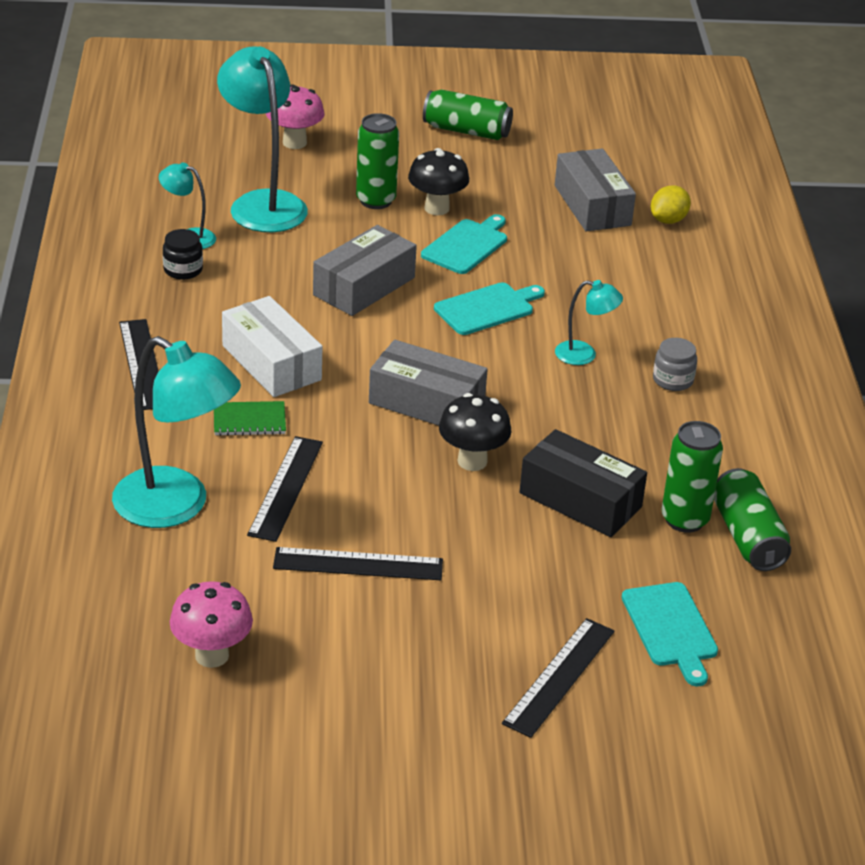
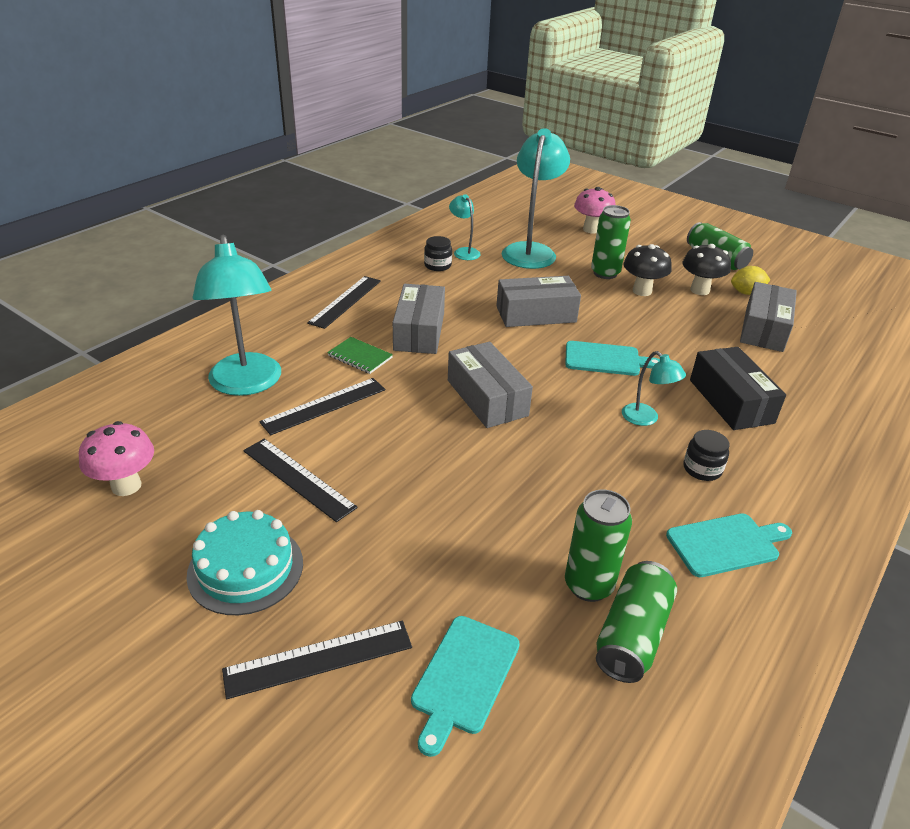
camera: 40 degrees right, 0 degrees up
white box [222,296,323,397] -> grey box [393,284,445,354]
turquoise cutting board [421,214,507,274] -> turquoise cutting board moved to [666,514,792,577]
black mushroom [439,393,511,471] -> black mushroom moved to [682,244,731,295]
black box [519,429,647,537] -> black box moved to [690,347,786,430]
yellow lemon [651,186,691,224] -> yellow lemon moved to [731,266,770,295]
grey jar [653,338,697,391] -> black jar [683,430,730,481]
none -> turquoise cake [186,510,303,615]

